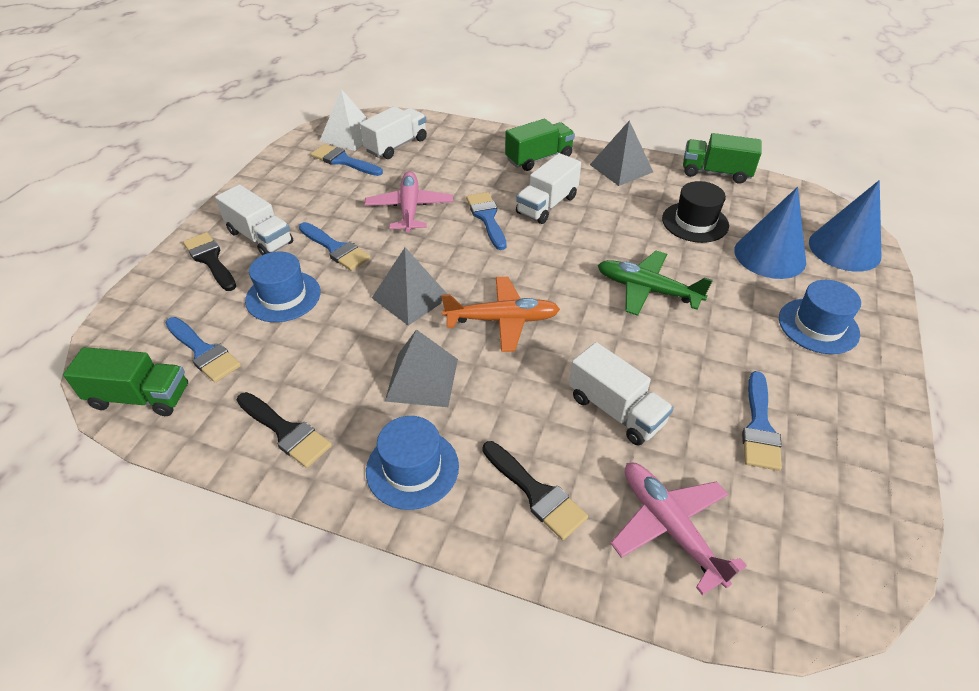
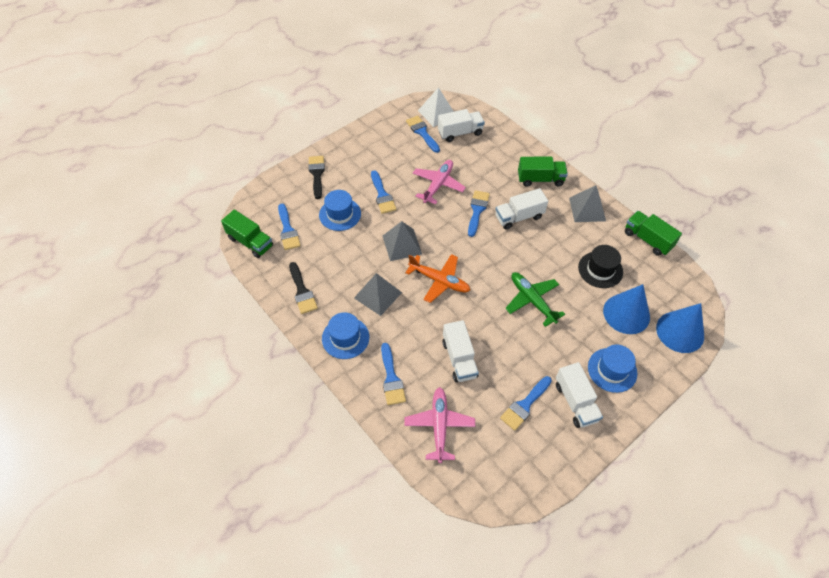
camera: 30 degrees right, 10 degrees up
white truck [215,184,293,255] -> white truck moved to [556,362,603,428]
black brush [483,441,588,540] -> blue brush [381,343,406,405]

